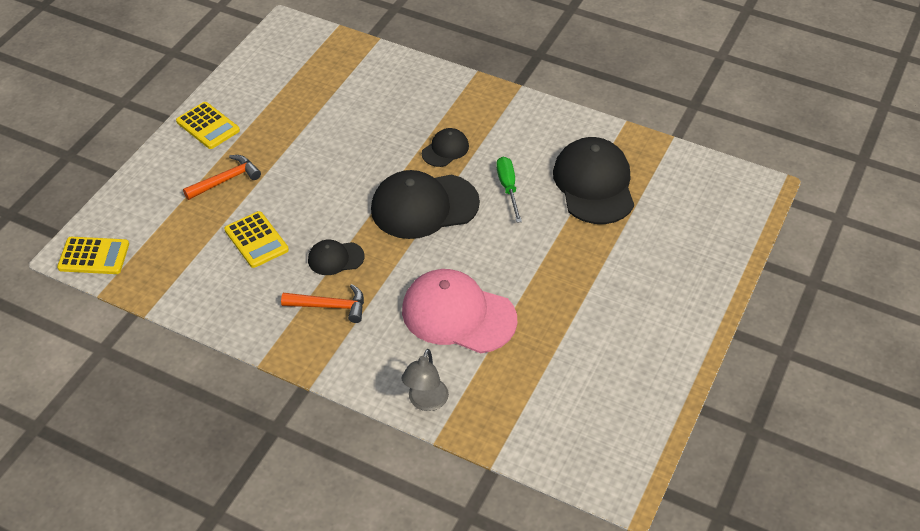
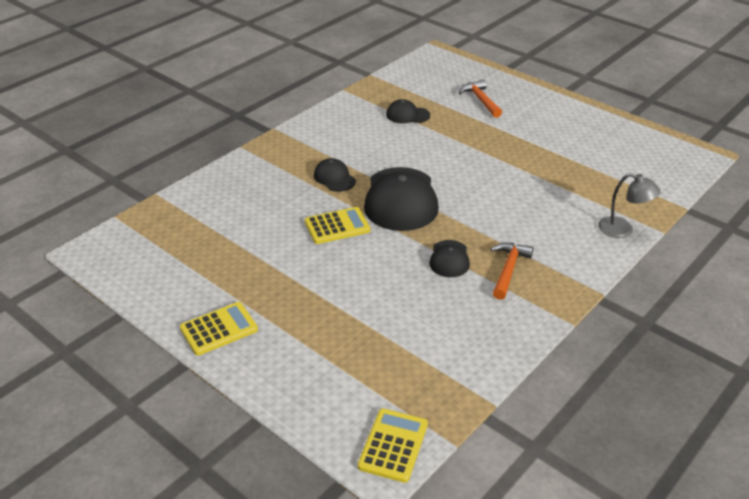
camera: 75 degrees left, 10 degrees down
orange hammer [183,155,261,200] -> orange hammer moved to [459,80,502,118]
yellow calculator [224,211,289,268] -> yellow calculator moved to [305,207,371,244]
pink cap [402,269,517,353] -> none
green screwdriver [496,157,522,223] -> none
black cap [553,137,634,224] -> black cap [386,99,430,123], size x0.50

